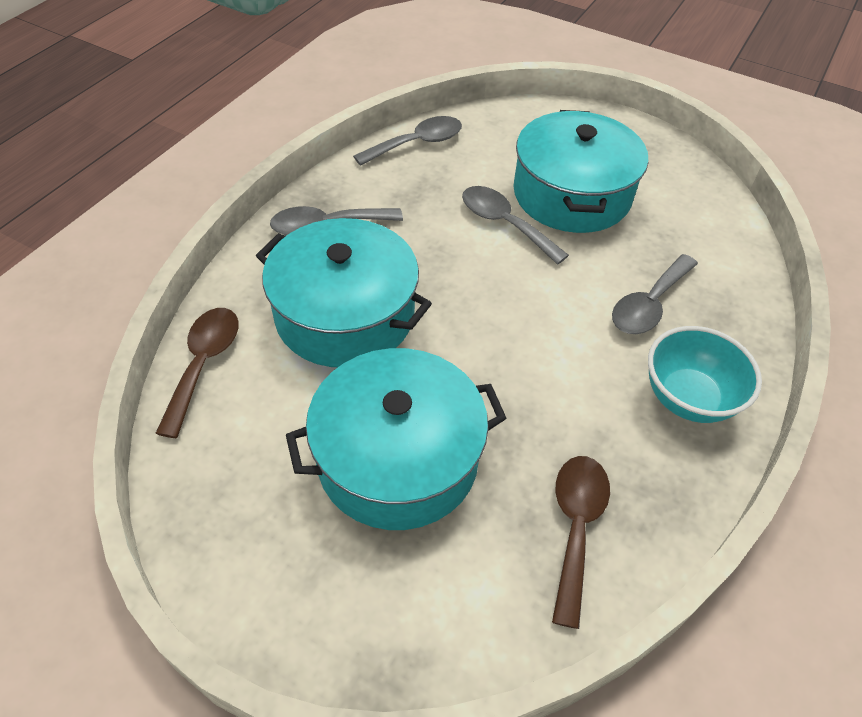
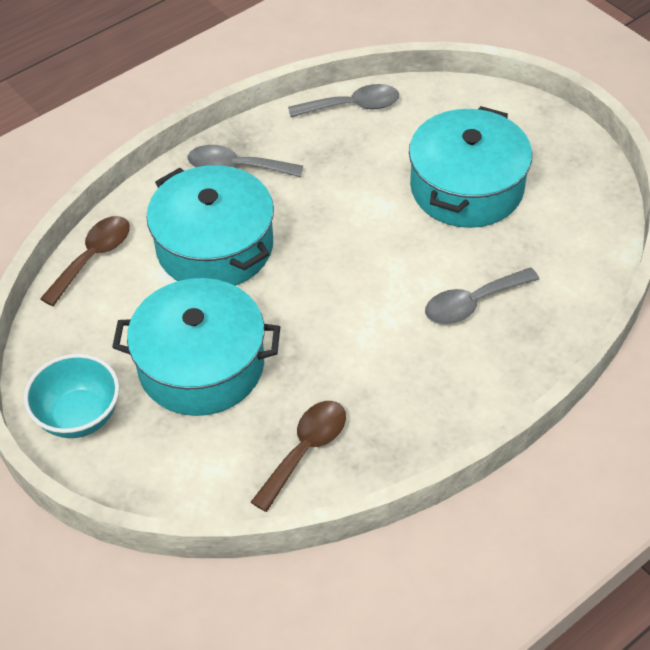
camera: 25 degrees right, 0 degrees up
grey spoon [462,186,569,265] -> none
turquoise bowl [648,326,762,423] -> turquoise bowl moved to [24,354,120,438]

